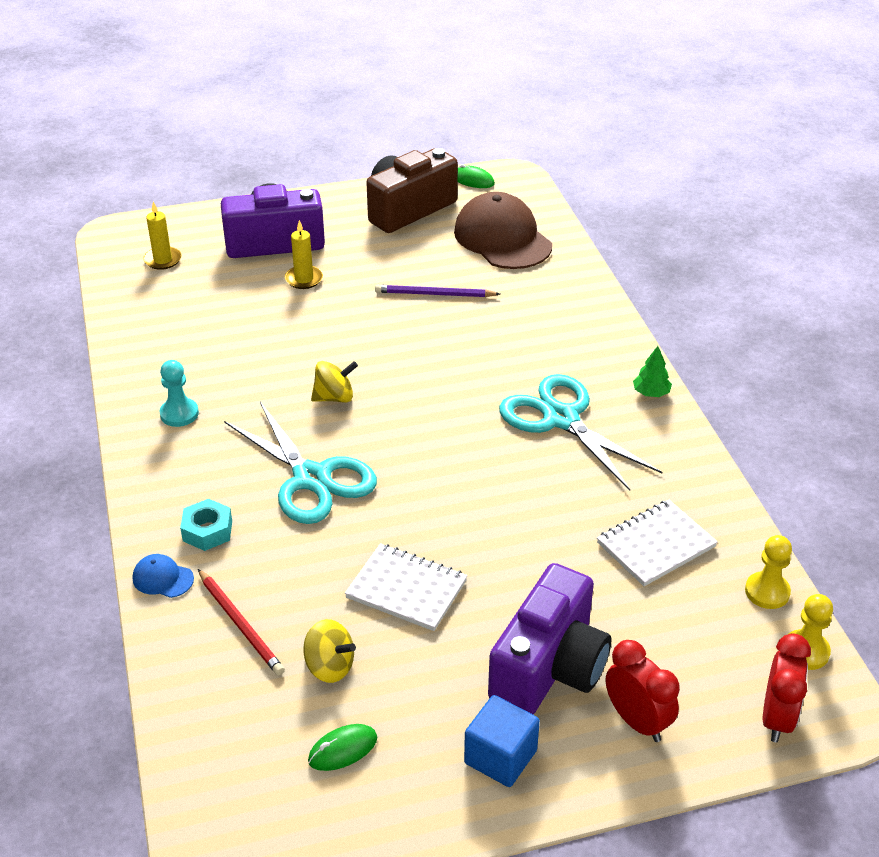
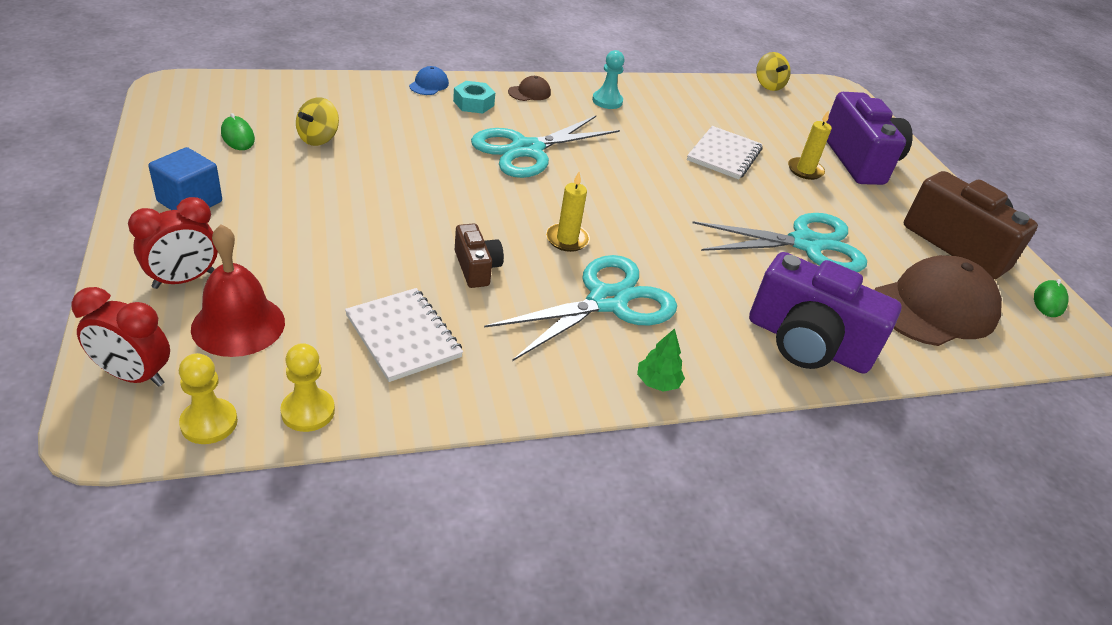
camera: 85 degrees right, 0 degrees up
yellow candle [143,202,182,270] -> yellow candle moved to [546,172,590,252]
red pencil [198,569,285,675] -> none
yellow spinning top [311,361,358,403] -> yellow spinning top moved to [756,52,791,91]
white notebook [345,543,468,631] -> white notebook moved to [687,126,763,179]
purple pencil [375,285,500,297] -> turquoise scissors [692,213,867,272]
purple camera [488,563,611,715] -> purple camera moved to [749,252,902,374]
none -> red bell [191,224,285,357]
none -> brown camera [455,223,504,288]
none -> brown cap [508,76,551,101]

